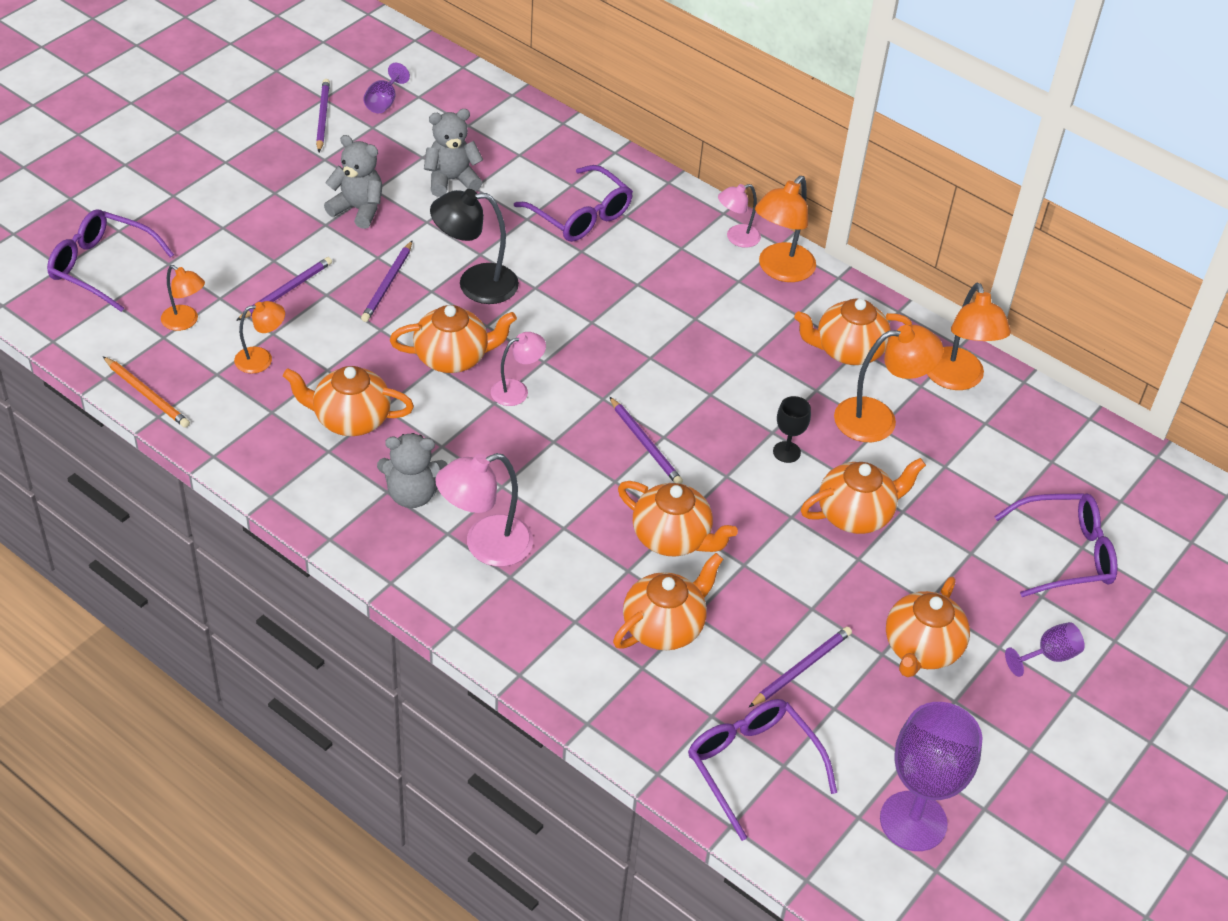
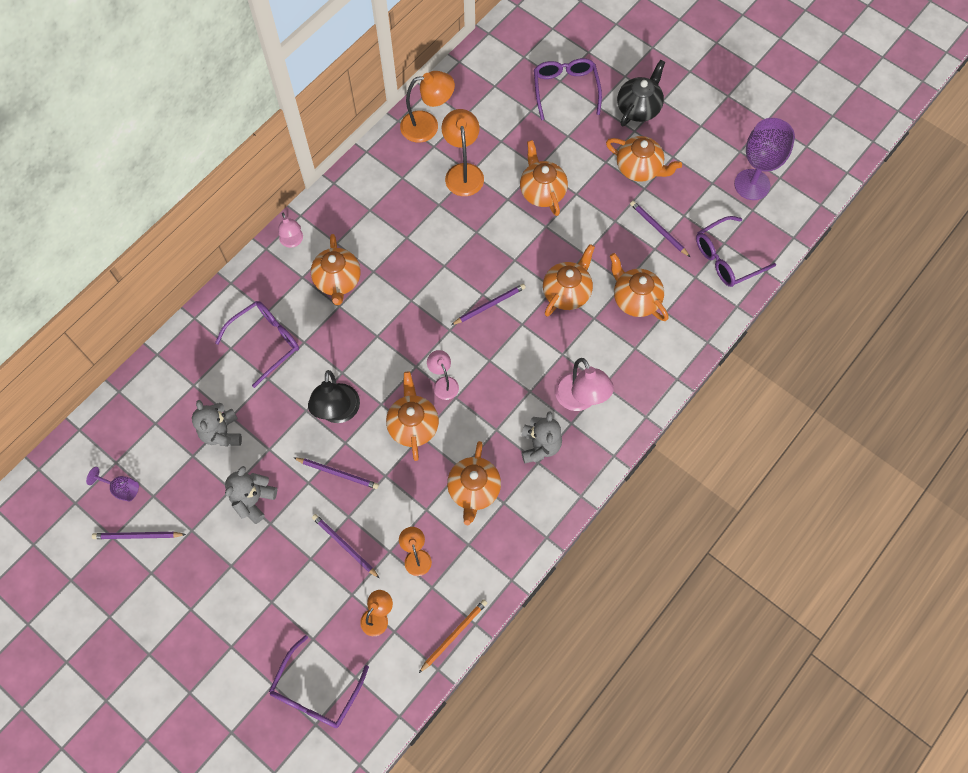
camera: 85 degrees left, 20 degrees up
orange lamp [755,176,816,282] -> none
black goblet [773,396,811,463] -> none
orange teapot [794,299,912,365] -> orange teapot moved to [311,234,361,305]
purple goblet [1005,622,1085,677] -> black teapot [617,60,665,127]

